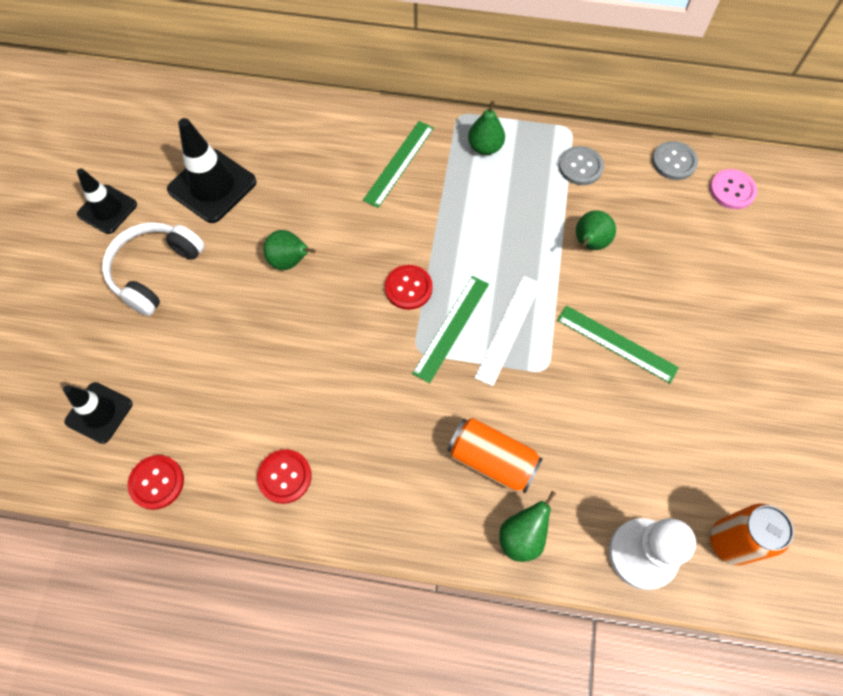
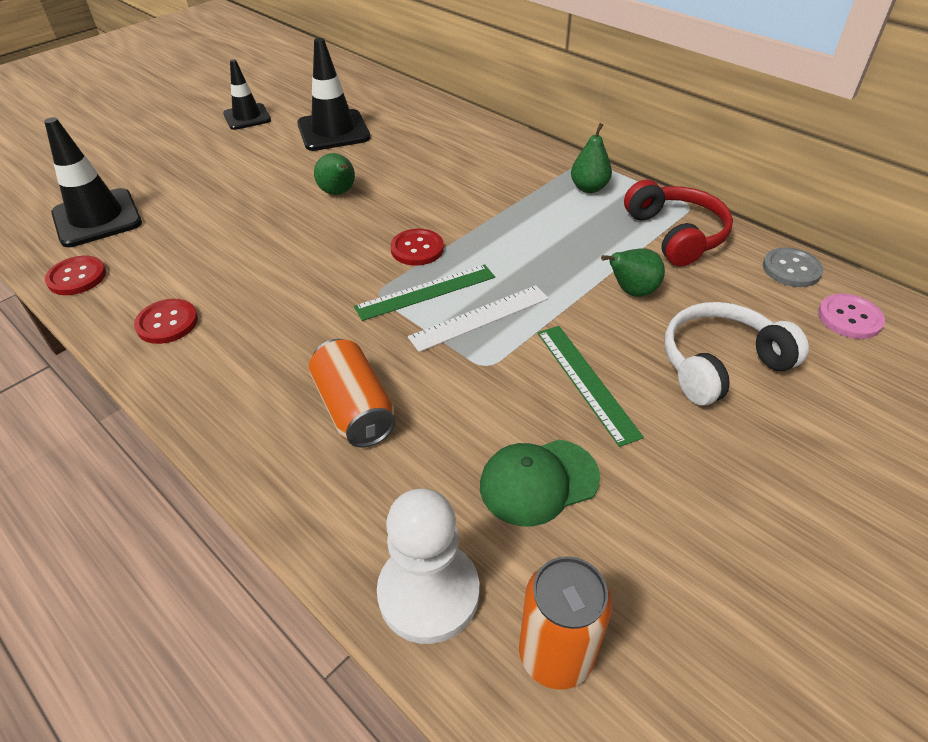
camera: 35 degrees right, 20 degrees down
black traffic cone [63,382,133,444] -> black traffic cone [44,117,142,247], size x1.53
white headphones [102,222,204,316] -> white headphones moved to [665,302,809,406]
green ruler [363,121,434,208] -> none
green pear [499,491,556,562] -> none
grey button [559,146,604,185] -> red headphones [624,180,733,267]
none -> green cap [480,439,600,526]

